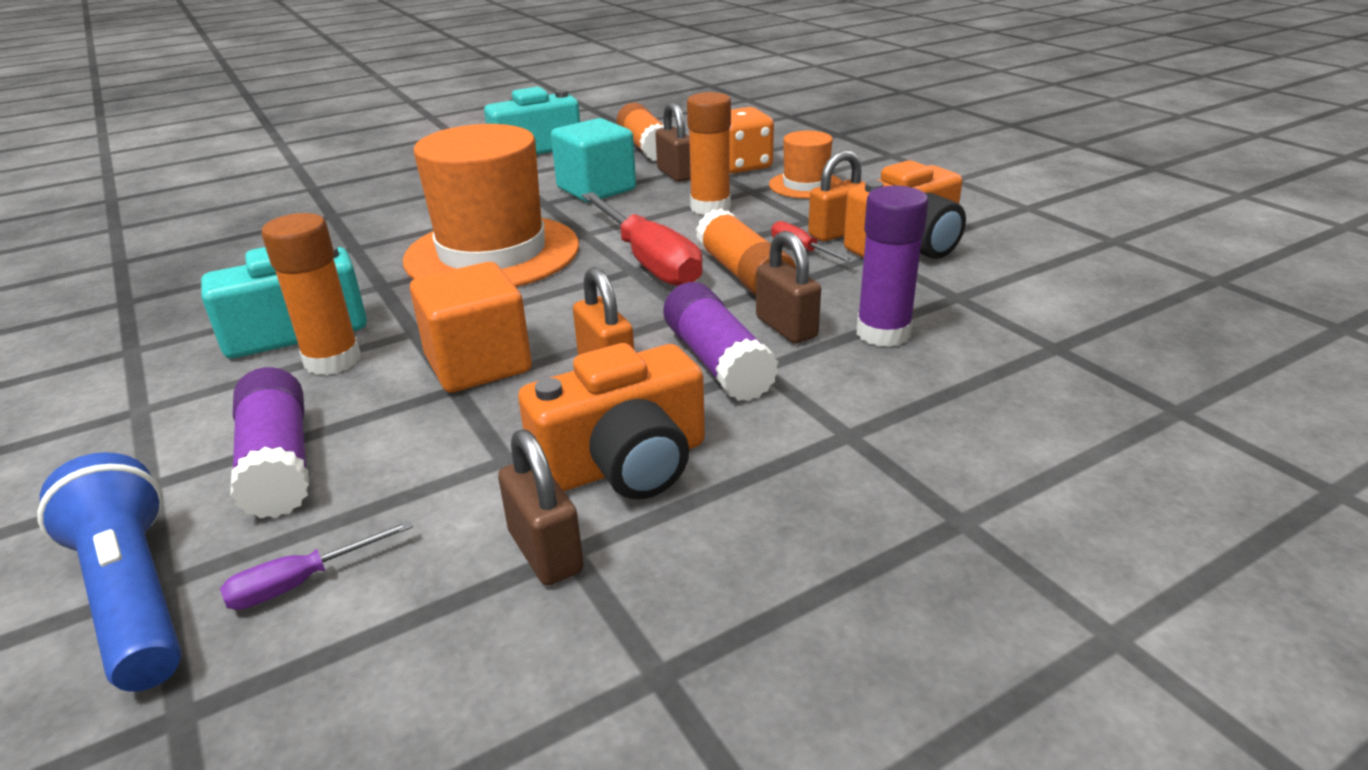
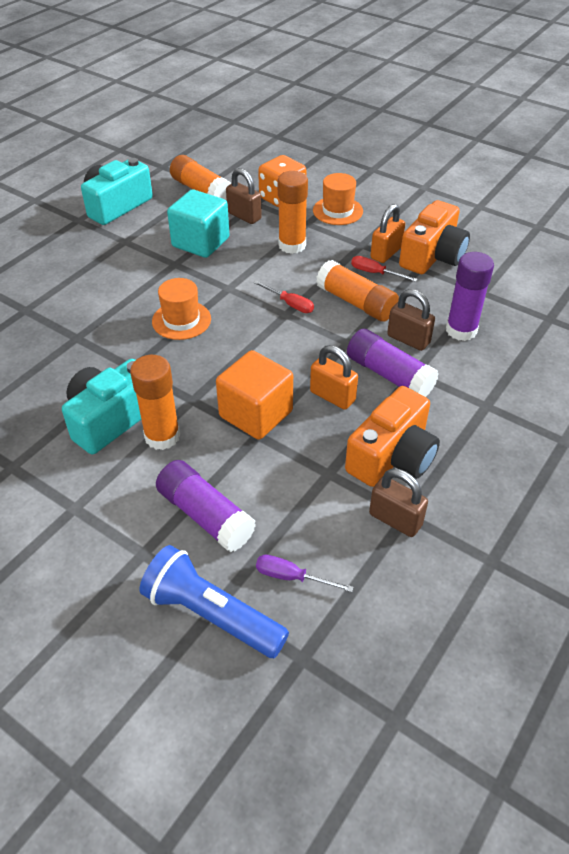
camera: 25 degrees left, 15 degrees up
purple screwdriver [220,521,413,610] -> purple screwdriver turned 75 degrees clockwise [256,555,354,592]
orange hat [403,124,579,287] -> orange hat [152,278,211,340], size x0.49
red screwdriver [582,192,703,286] -> red screwdriver [253,281,314,313], size x0.47

